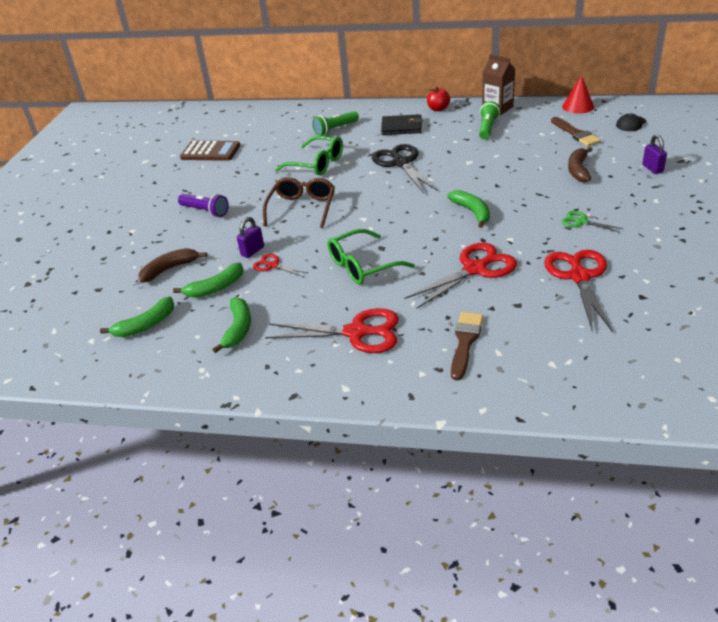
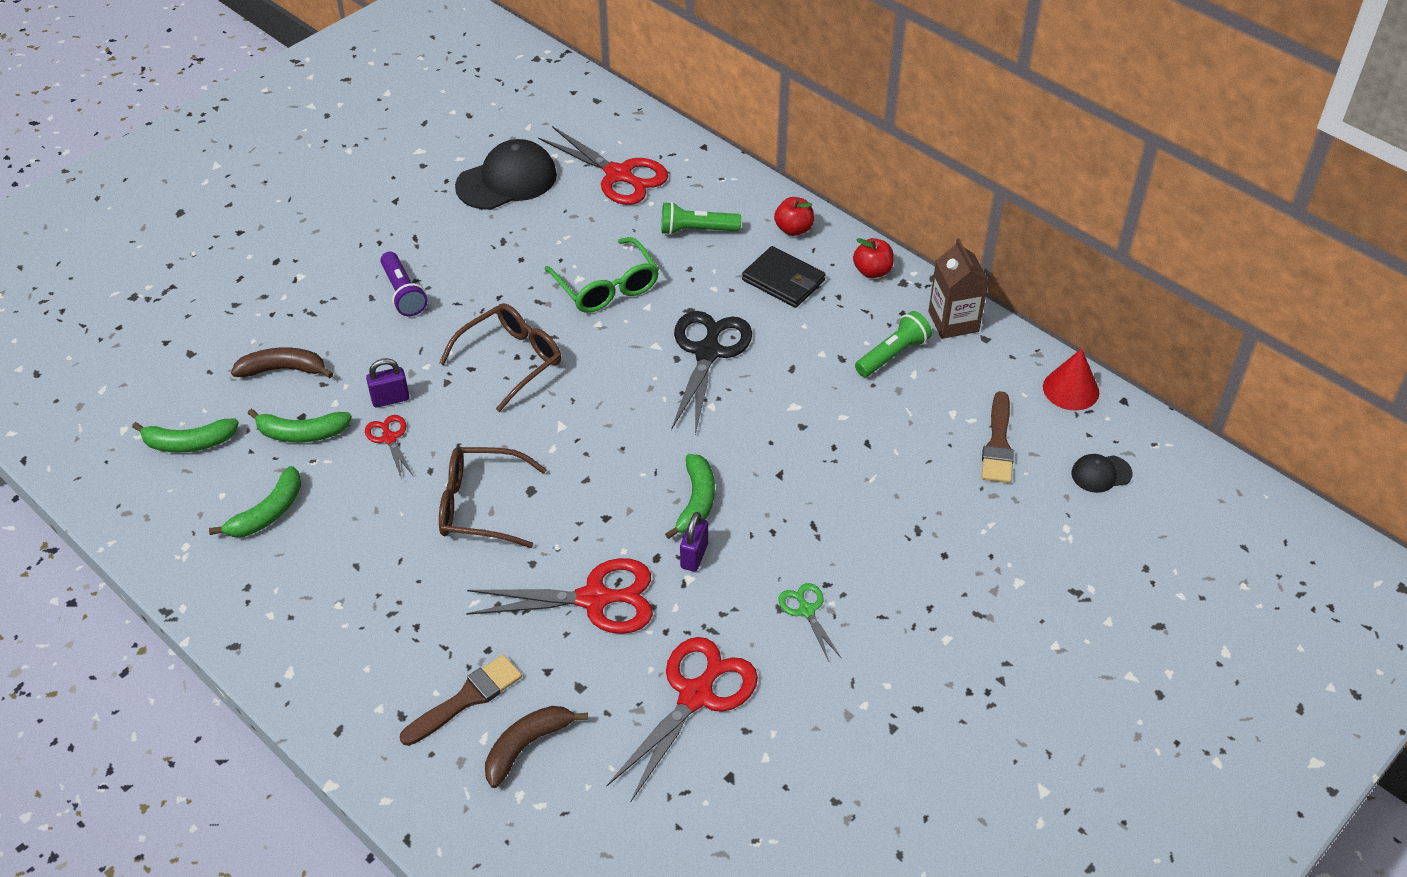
camera: 30 degrees right, 10 degrees up
brown calculator [180,141,240,161] -> black cap [455,139,557,210]
red scissors [265,308,399,353] -> red scissors moved to [538,126,668,205]
green glasses [327,229,415,285] -> brown glasses [439,447,547,548]
brown banana [568,147,593,182] -> brown banana moved to [485,706,588,788]
purple padlock [642,134,667,174] -> purple padlock moved to [680,512,708,572]
none -> red apple [774,197,814,236]

